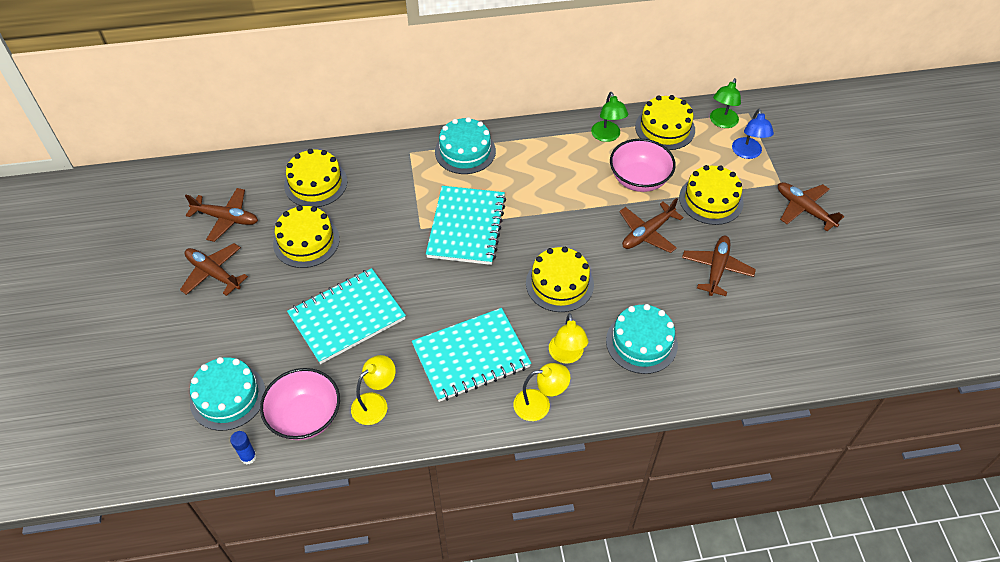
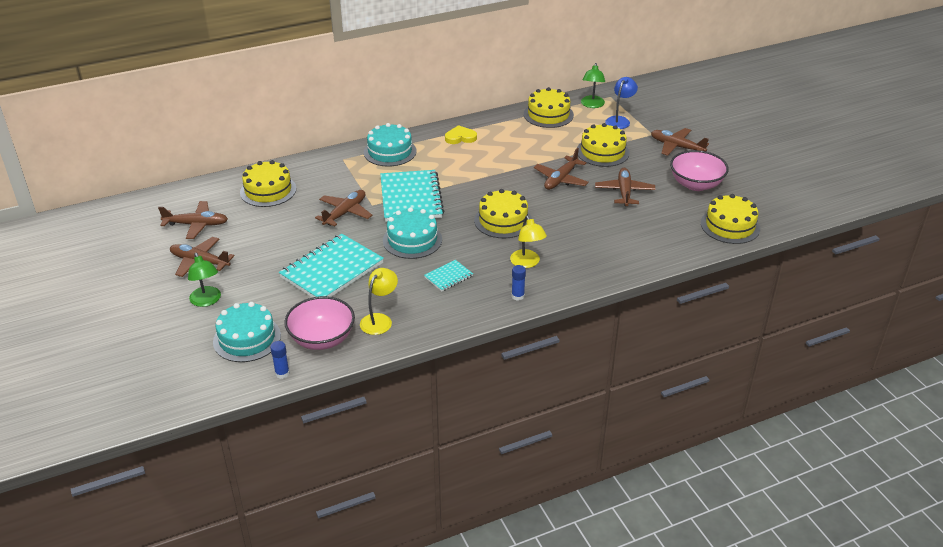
camera: 15 degrees left, 15 degrees down
yellow cake [273,205,340,268] -> yellow cake moved to [701,194,760,244]
turquoise notebook [412,308,531,402] -> turquoise notebook [424,260,473,291], size x0.47
yellow lamp [513,363,570,421] -> blue glue stick [511,265,526,301]
green lamp [591,92,628,142] -> green lamp moved to [188,253,221,307]
turquoise cake [606,304,678,374] -> turquoise cake moved to [383,207,442,259]
pink bowl [610,139,676,192] -> pink bowl moved to [670,150,729,191]
blue lamp [732,109,774,159] -> blue lamp turned 135 degrees counterclockwise [605,77,638,129]
none -> brown plane [315,190,373,226]
none -> yellow heart [445,125,477,144]

